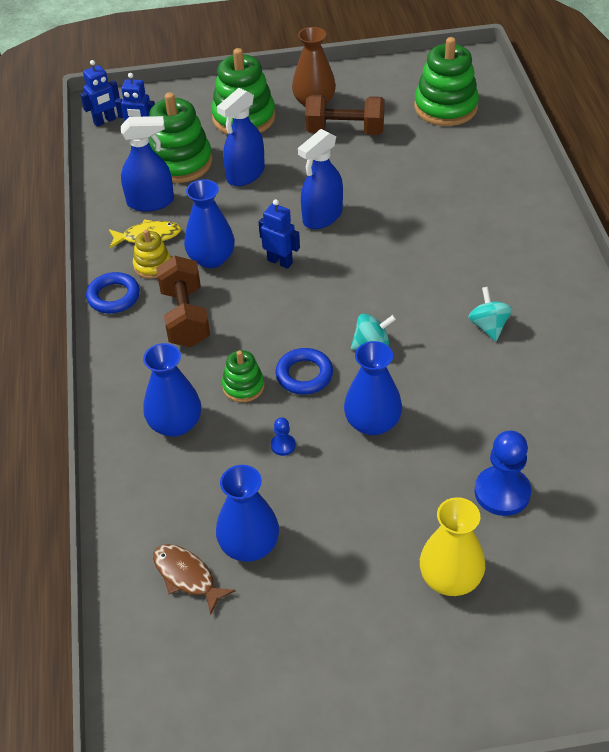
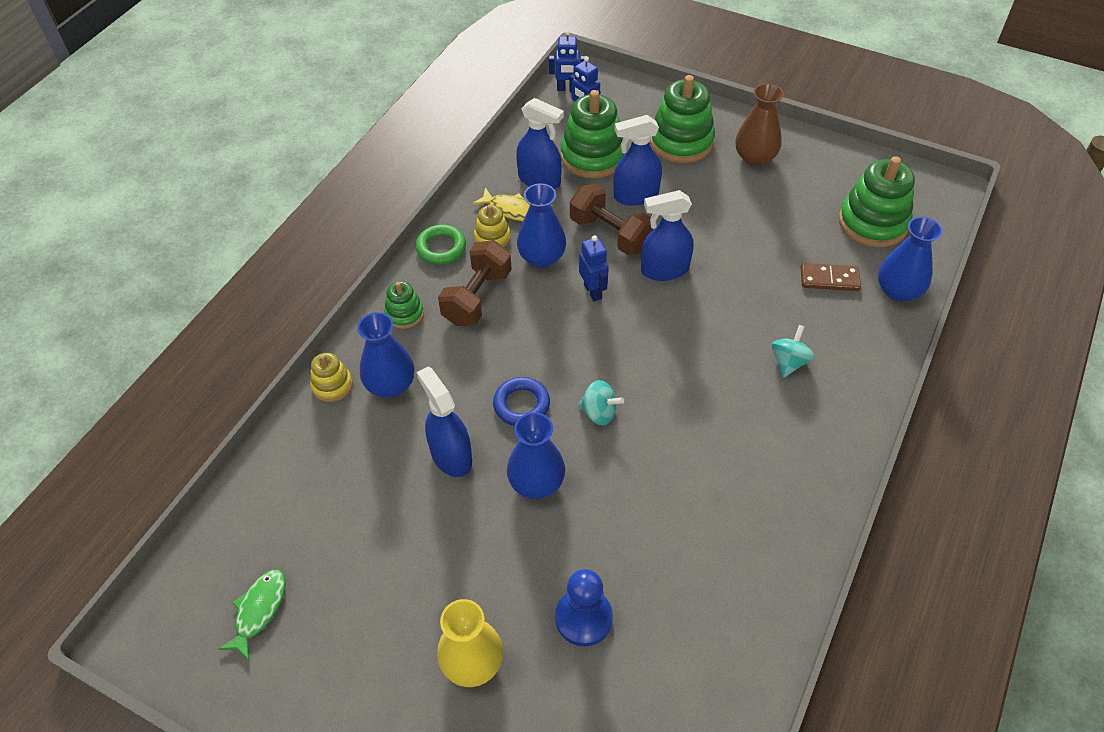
camera: 35 degrees right, 5 degrees up
blue ring [86,272,140,313] -> green ring [416,225,466,265]
brown fish [153,544,235,615] -> none
blue vase [216,465,279,562] -> blue vase moved to [878,216,943,302]
green stacking toy [222,350,265,402] -> green stacking toy moved to [384,281,424,329]
blue pawn [271,418,296,456] -> blue spray bottle [417,366,472,477]
brown dumbbell [305,95,385,135] -> brown dumbbell moved to [570,184,653,255]
turquoise spinning top [468,287,512,341] -> turquoise spinning top moved to [772,325,815,378]
none -> green fish [218,570,286,660]
none -> yellow stacking toy [310,353,353,402]
none -> brown domino [801,263,861,291]

